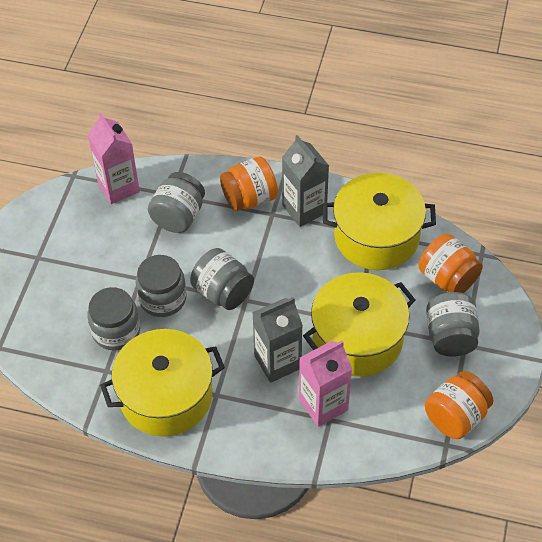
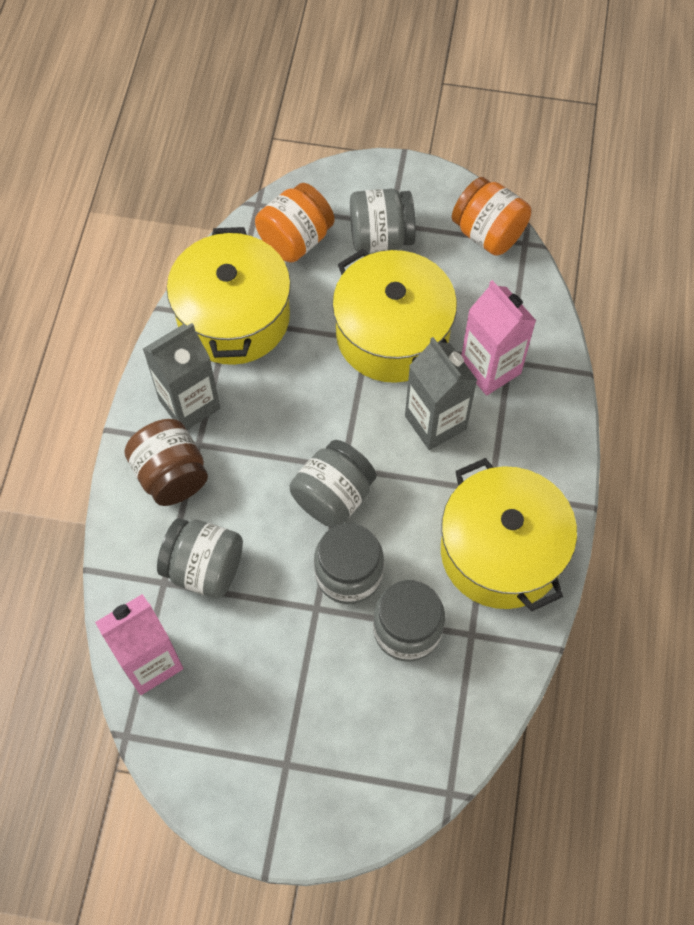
camera: 95 degrees left, 10 degrees up
orange jar [220,157,278,211] -> brown jar [124,419,208,506]

